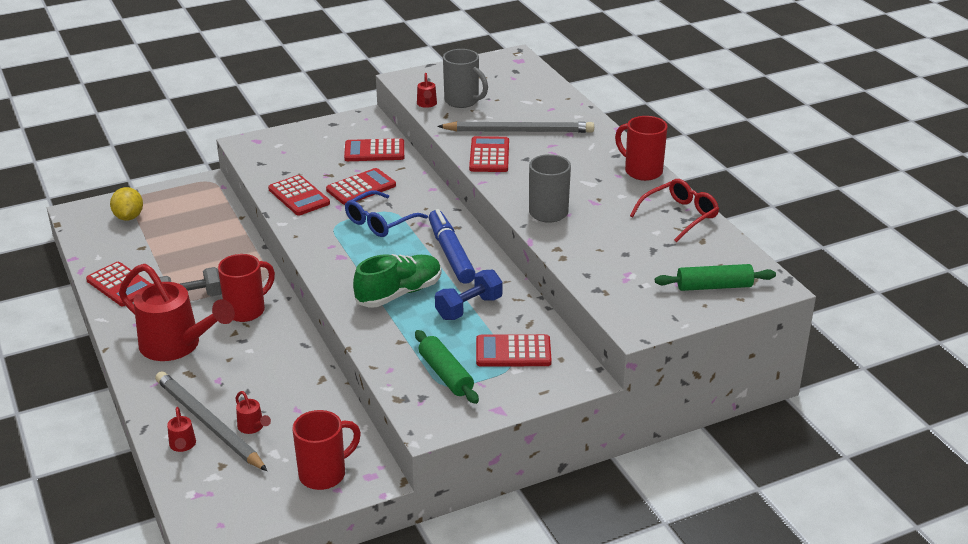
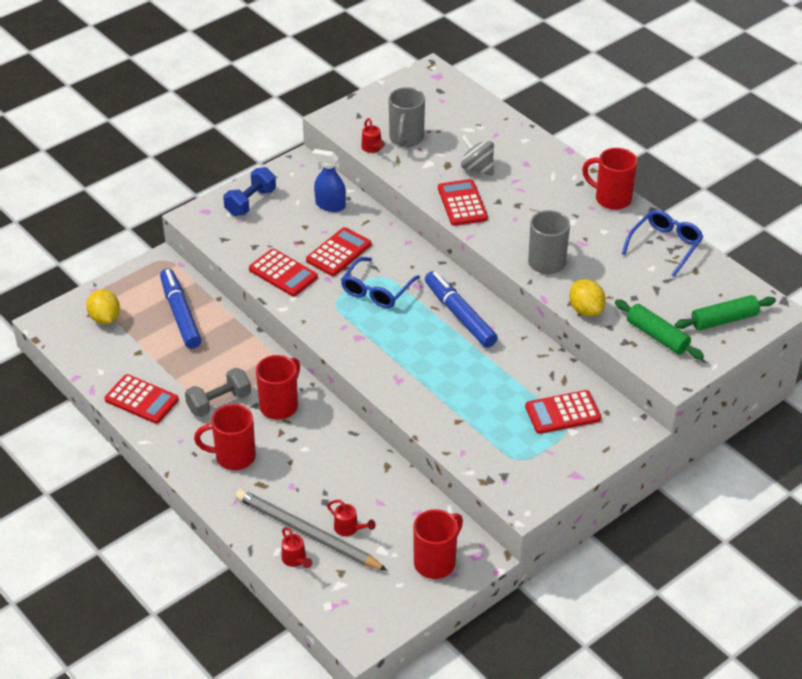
camera: 15 degrees left, 10 degrees up
red watering can [119,264,235,361] -> red mug [194,404,256,470]
red calculator [344,138,404,161] -> blue spray bottle [312,149,346,212]
green shoe [353,254,441,308] -> none
green rolling pin [415,330,479,404] -> green rolling pin moved to [615,299,704,360]
blue dumbbell [435,270,503,320] -> blue dumbbell moved to [223,167,276,216]
grey pencil [437,121,594,133] -> grey spinning top [461,135,494,176]
grey mug [443,49,488,108] -> grey mug turned 75 degrees clockwise [389,87,425,147]
red glasses [630,179,719,243] -> blue glasses [622,210,703,277]
none -> blue marker [160,268,202,349]
none -> yellow lemon [569,279,606,316]

